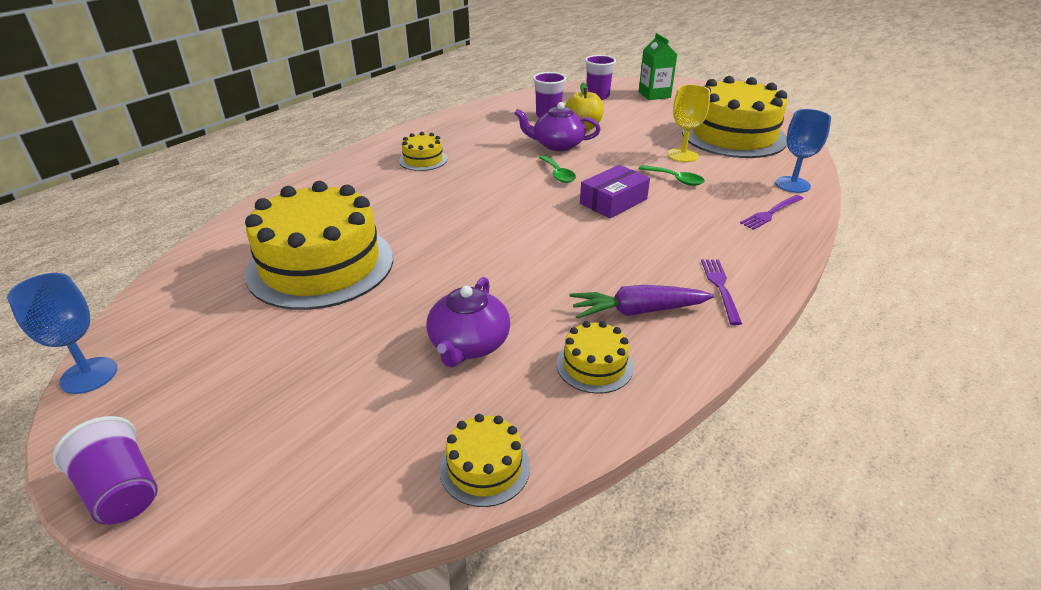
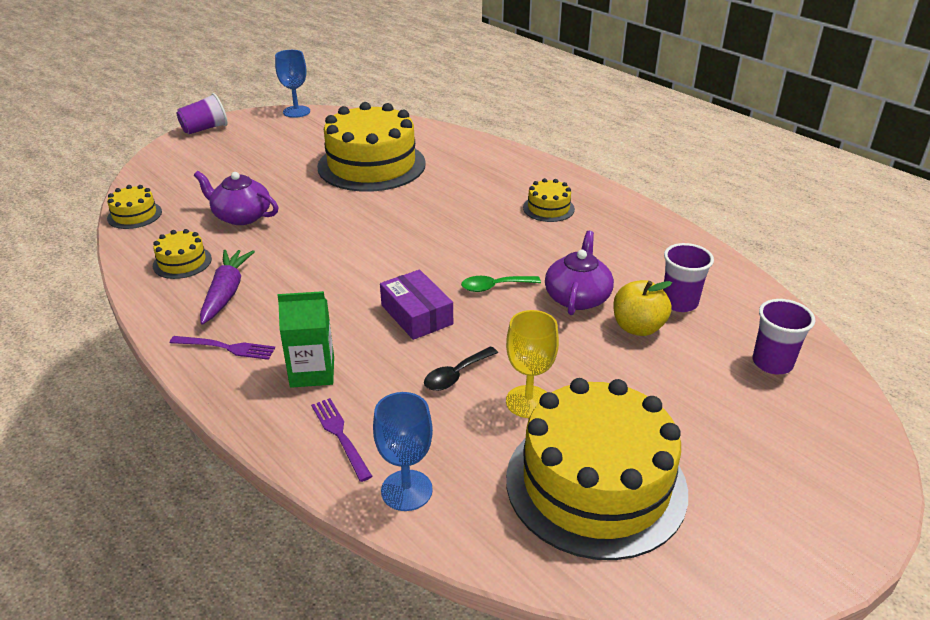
camera: 100 degrees right, 0 degrees up
green spoon [638,165,705,186] -> black spoon [424,346,498,391]
green carton [639,33,677,100] -> green carton moved to [277,291,334,388]

